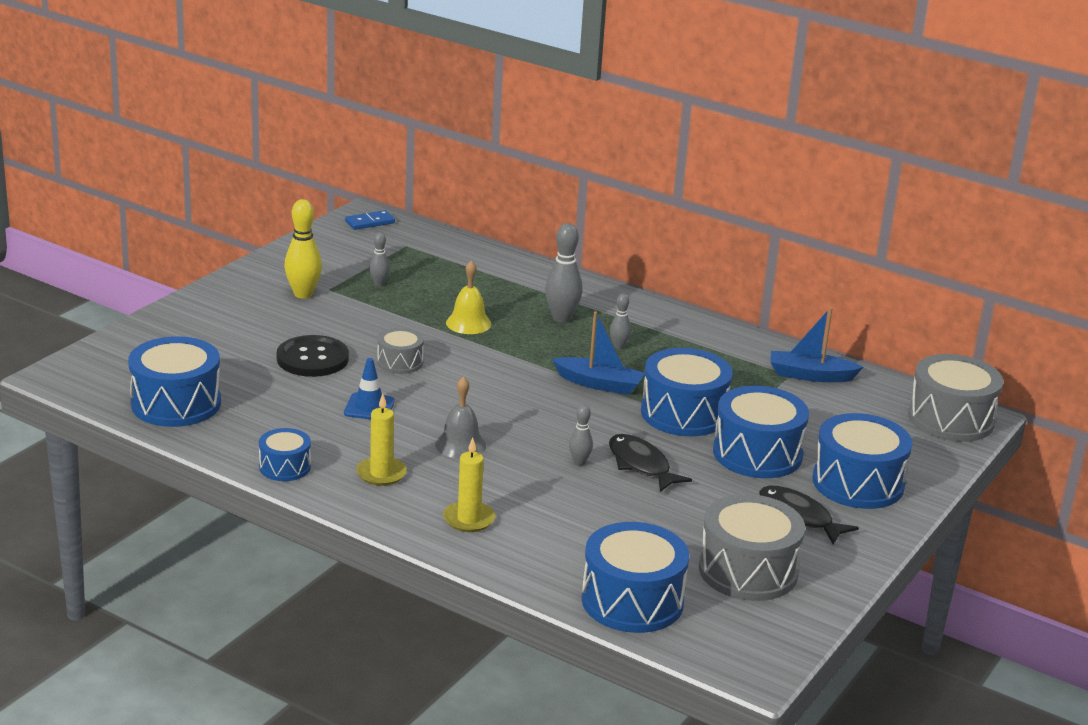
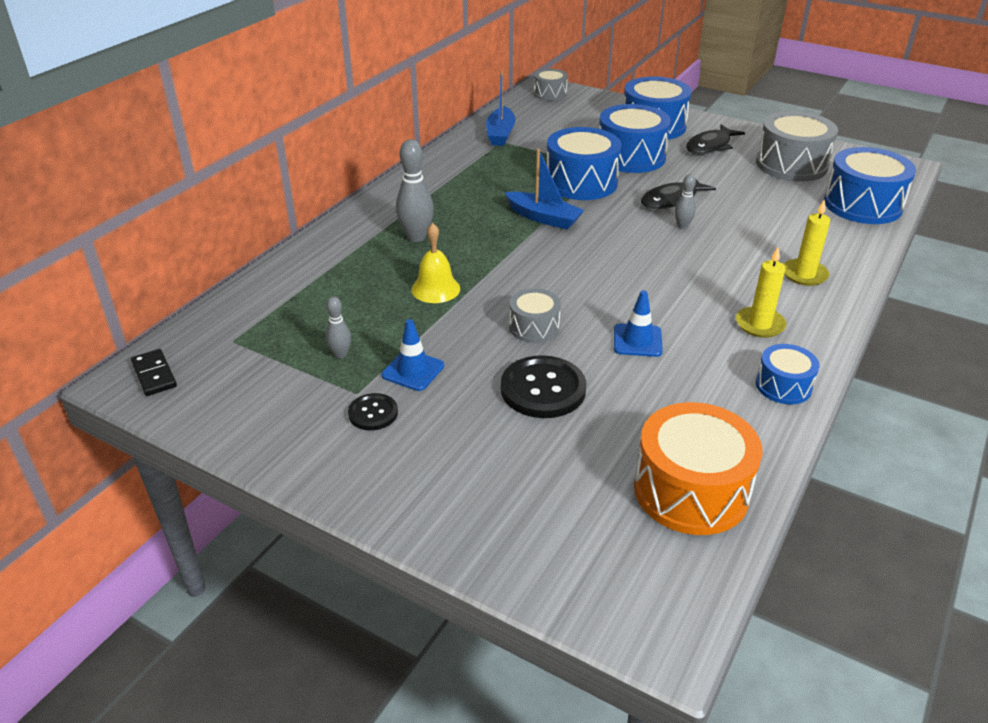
camera: 90 degrees left, 10 degrees up
blue drum [128,336,221,427] -> orange drum [634,402,763,535]
yellow bowling pin [284,199,322,299] -> black button [348,393,398,430]
blue domino [345,210,395,230] -> black domino [131,349,177,396]
grey bell [435,376,486,459] -> none
blue boat [552,311,645,395] -> blue boat turned 105 degrees clockwise [505,149,584,229]
grey bowling pin [610,293,631,349] -> none
grey drum [908,354,1003,442] -> grey drum [534,69,568,101], size x0.55
none -> blue traffic cone [381,319,444,391]

